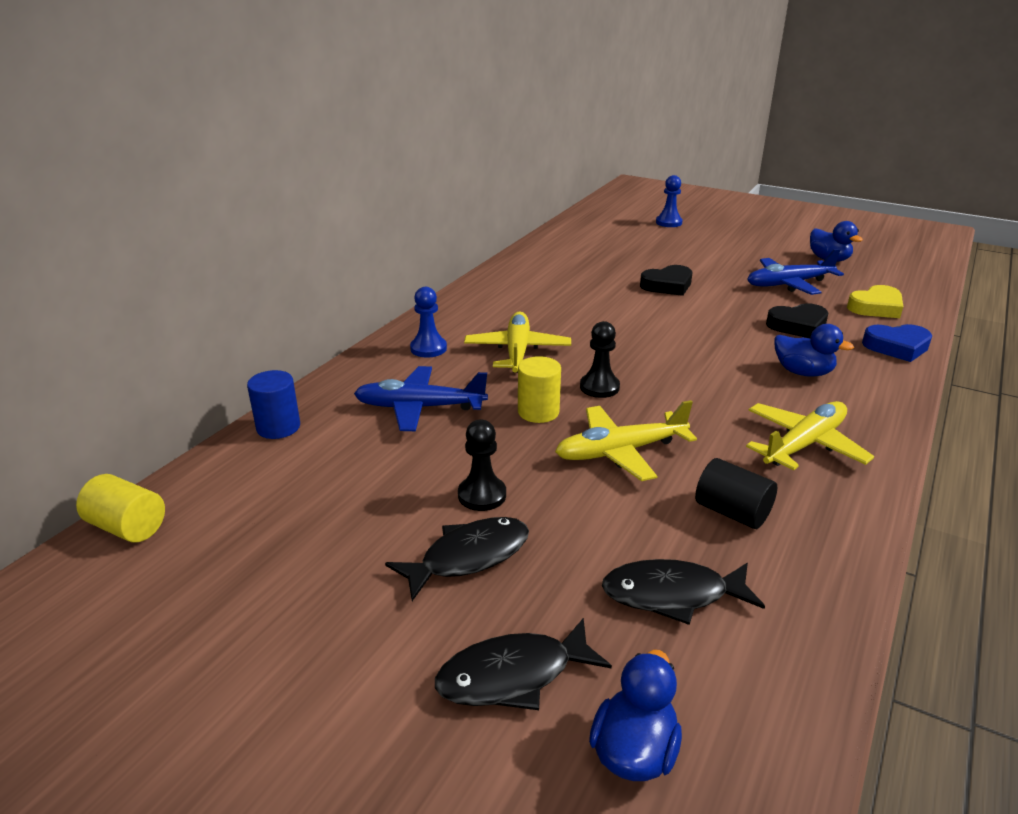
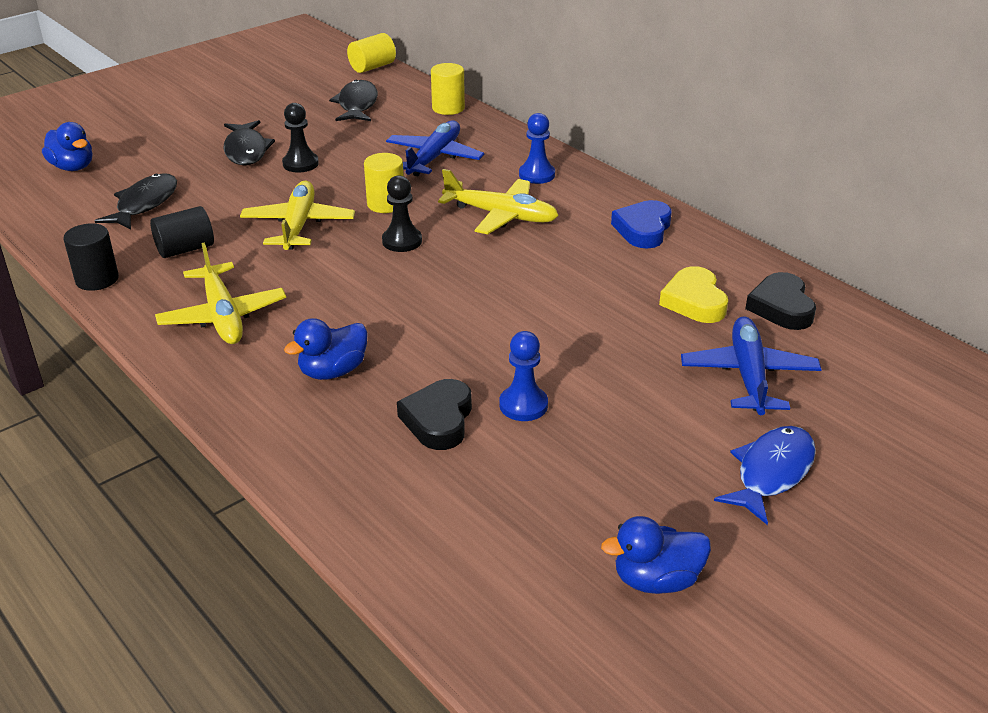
camera: 110 degrees right, 5 degrees up
blue cylinder [247,370,300,439] -> yellow cylinder [431,63,465,115]
black fish [435,618,612,710] -> black fish moved to [329,80,378,121]
black heart [640,265,692,296] -> black heart moved to [745,272,816,330]
blue pawn [656,175,683,227] -> blue pawn moved to [499,331,548,421]
blue plane [747,249,844,295] -> blue plane moved to [681,316,822,415]
yellow heart [847,285,903,318] -> yellow heart moved to [659,266,728,323]
blue heart [862,324,932,362] -> blue heart moved to [611,200,672,249]
none -> black cylinder [63,223,119,291]
none -> blue fish [714,426,816,525]

